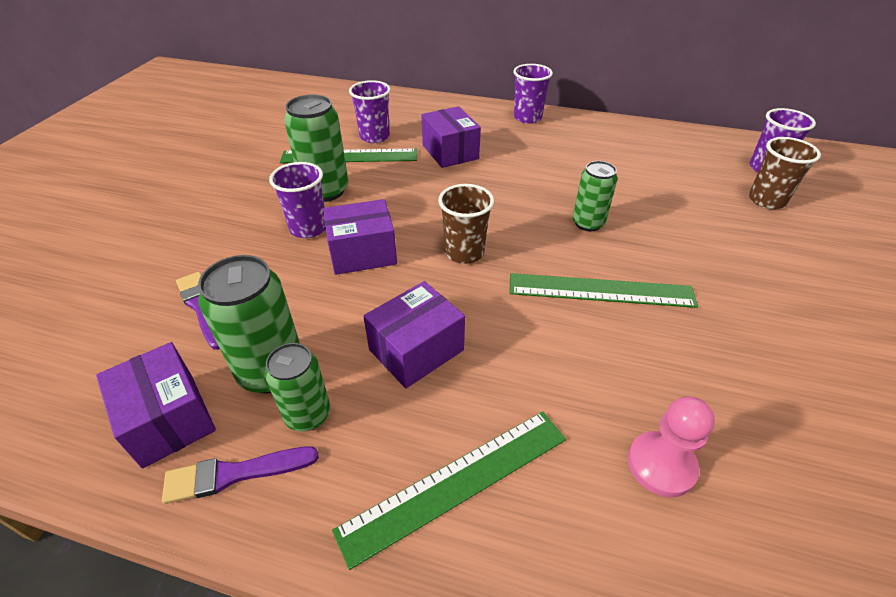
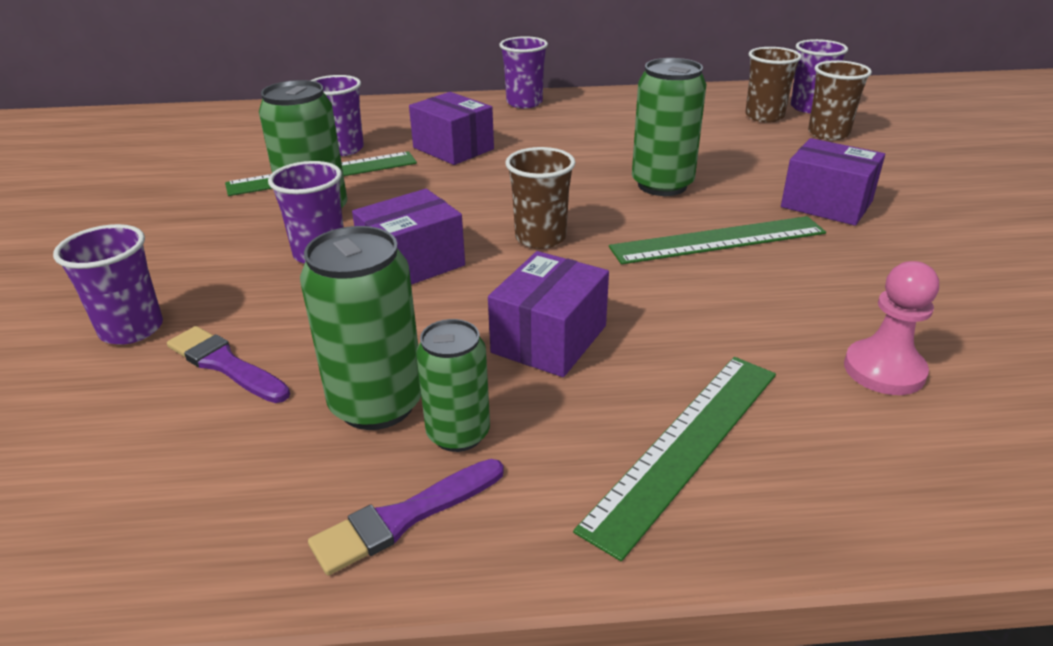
camera: 20 degrees left, 10 degrees down
purple box [96,342,216,469] -> purple box moved to [781,138,885,226]
green can [573,161,618,231] -> green can [632,58,707,196], size x1.55
none -> purple cup [53,224,163,345]
none -> brown cup [745,47,802,122]

